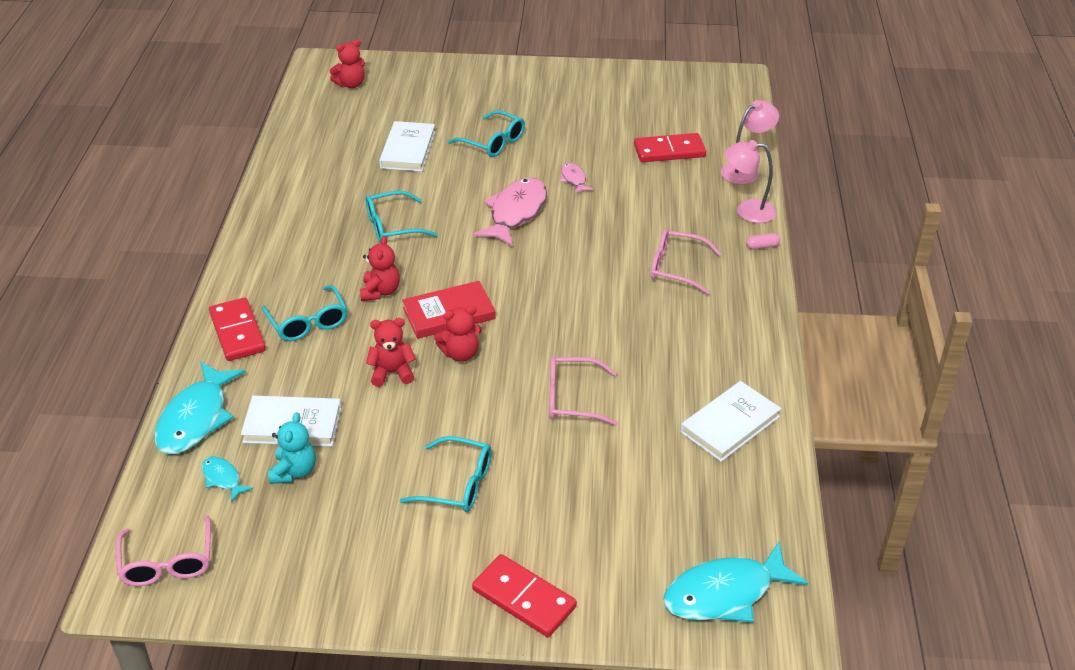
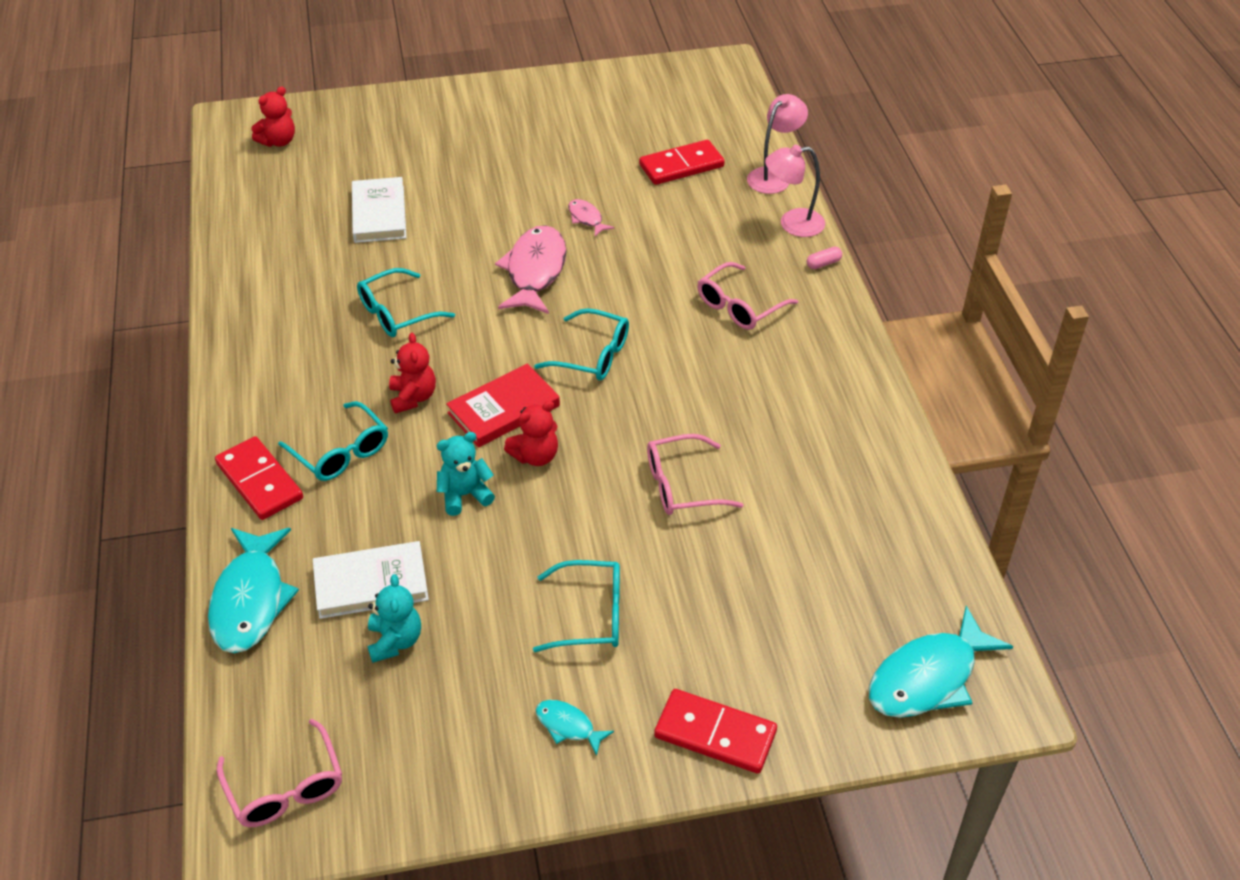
camera: 15 degrees left, 5 degrees up
turquoise fish [202,456,253,502] -> turquoise fish moved to [536,700,614,756]
red teddy bear [366,318,416,387] -> turquoise teddy bear [437,432,495,516]
turquoise glasses [448,110,525,157] -> turquoise glasses moved to [534,308,629,380]
pink glasses [651,229,721,295] -> pink glasses turned 45 degrees counterclockwise [697,262,798,330]
white book [681,381,781,462] -> none

